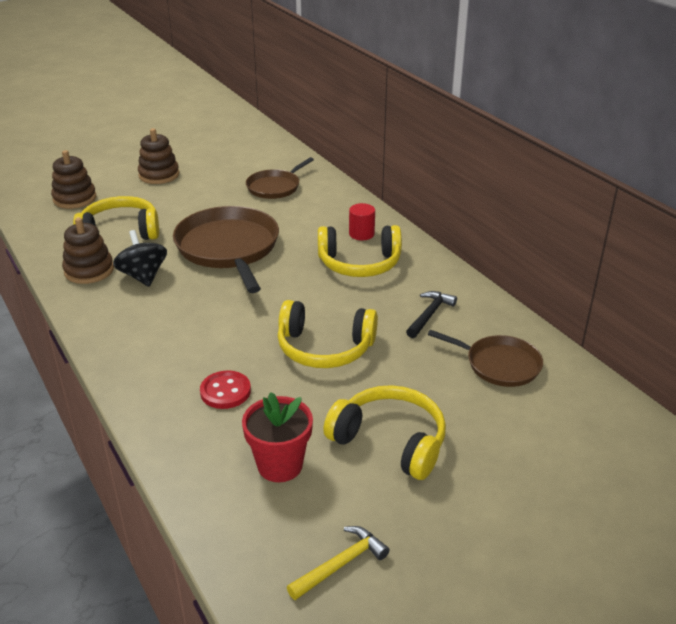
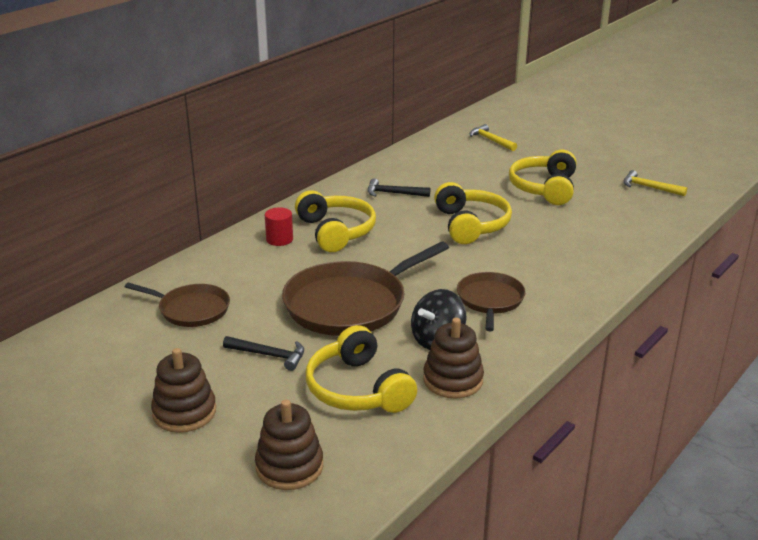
camera: 110 degrees left, 5 degrees down
red button [200,370,251,409] -> none
red flower pot [242,392,313,482] -> none
brown pan [428,330,543,387] -> brown pan moved to [457,272,526,331]
none -> black hammer [223,336,304,371]
none -> yellow hammer [469,124,517,151]

